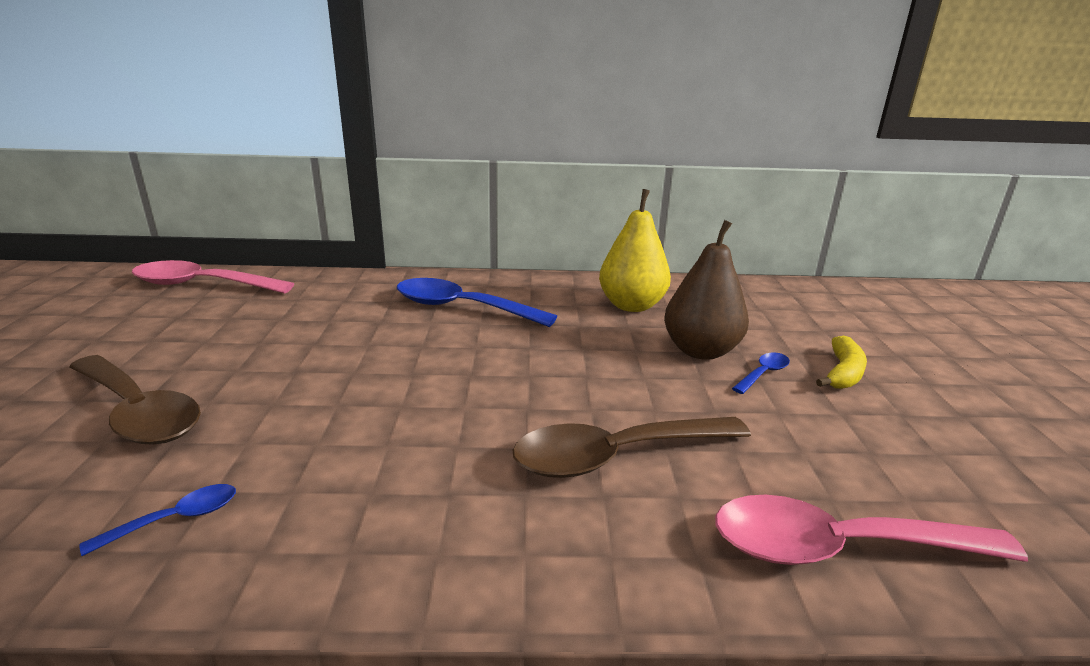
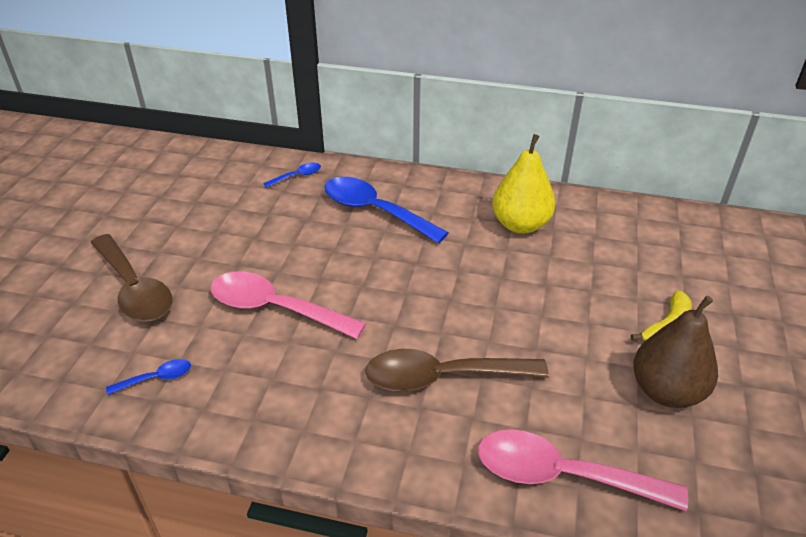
camera: 15 degrees right, 15 degrees up
pink spoon [132,260,294,294] -> pink spoon moved to [211,271,366,339]
brown pear [664,220,749,360] -> brown pear moved to [633,296,718,408]
blue spoon [732,352,790,394] -> blue spoon moved to [263,163,321,188]

